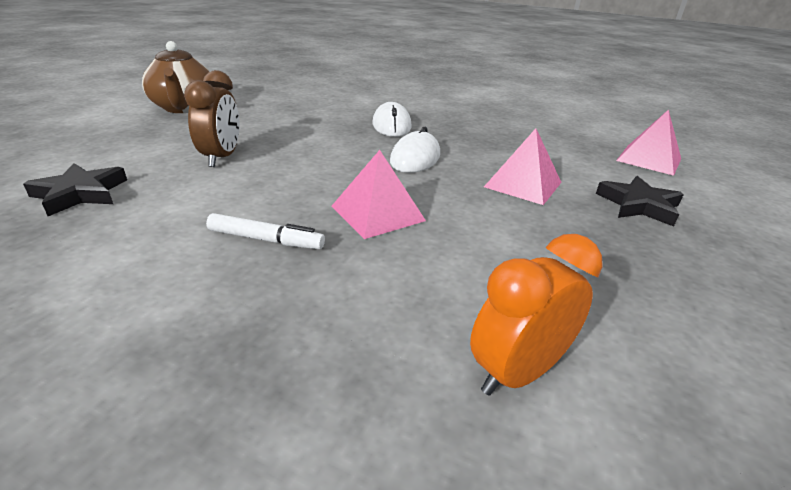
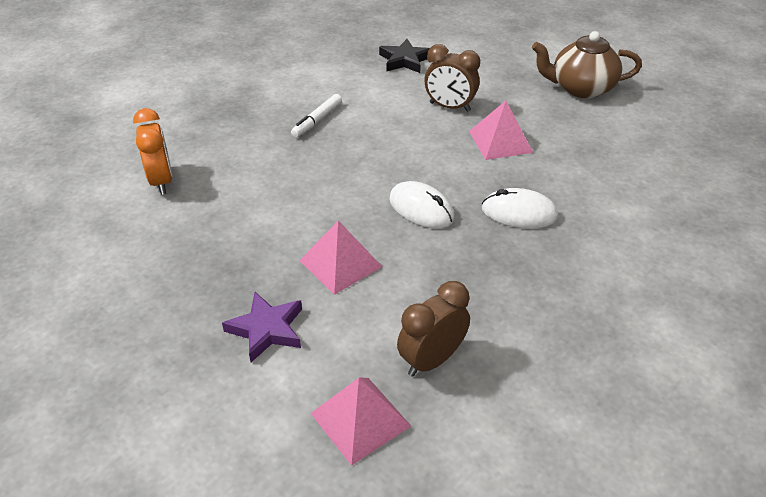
camera: 110 degrees right, 10 degrees up
pink pyramid [331,150,426,239] -> pink pyramid moved to [469,101,533,160]
black star [596,176,684,227] -> purple star [222,292,302,362]
none -> brown clock [397,281,470,377]

